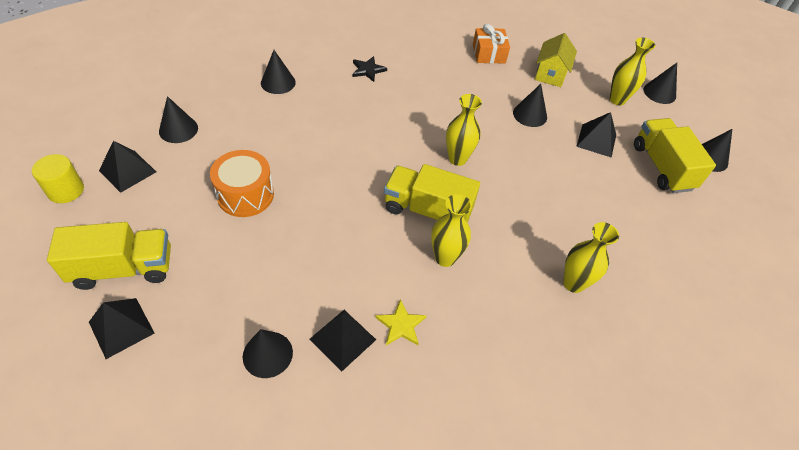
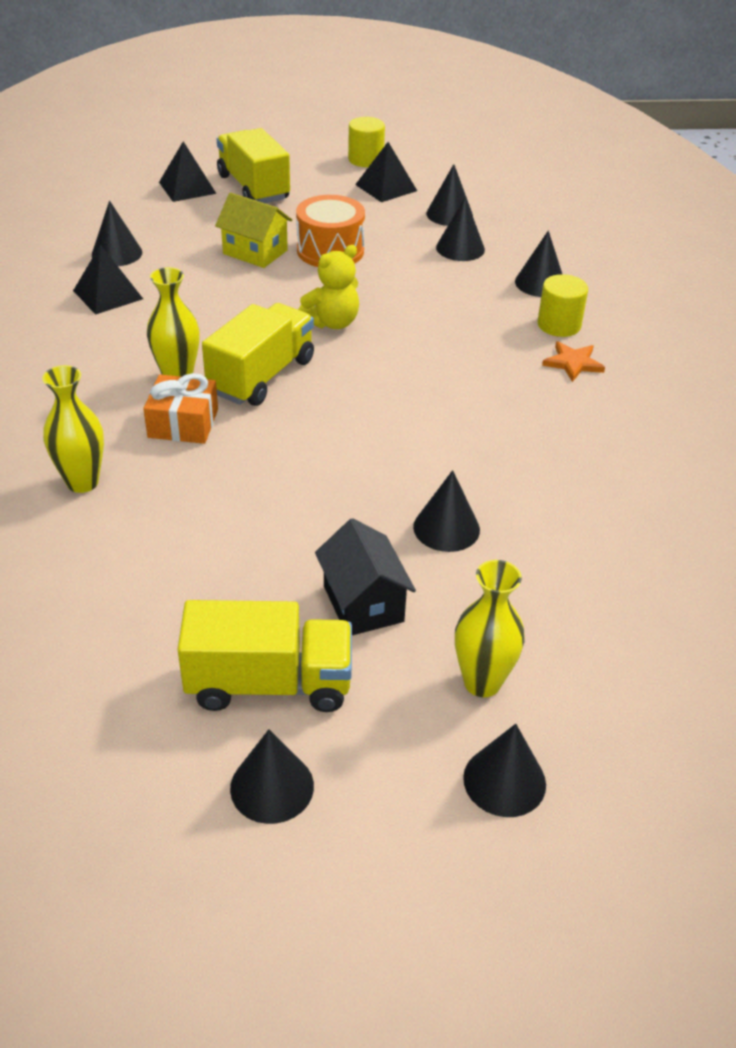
camera: 105 degrees right, 10 degrees down
yellow truck [47,222,171,290] -> yellow truck turned 150 degrees clockwise [217,128,290,203]
black star [353,56,387,82] -> orange star [542,341,605,382]
yellow star [375,299,427,345] -> none
yellow vase [446,94,482,166] -> none
orange gift [473,24,510,64] -> orange gift moved to [143,373,218,444]
yellow house [535,33,577,87] -> yellow house moved to [215,192,292,268]
black pyramid [576,112,616,158] -> black house [315,518,416,635]
none -> yellow teddy bear [298,245,359,329]
none -> black cone [436,197,485,261]
none -> yellow cylinder [538,274,588,337]

